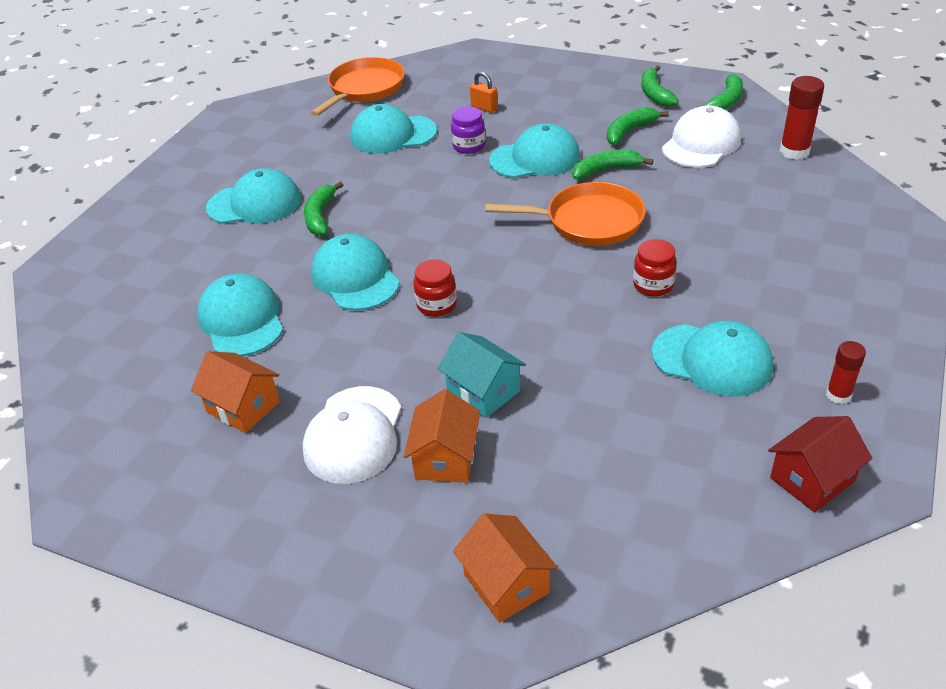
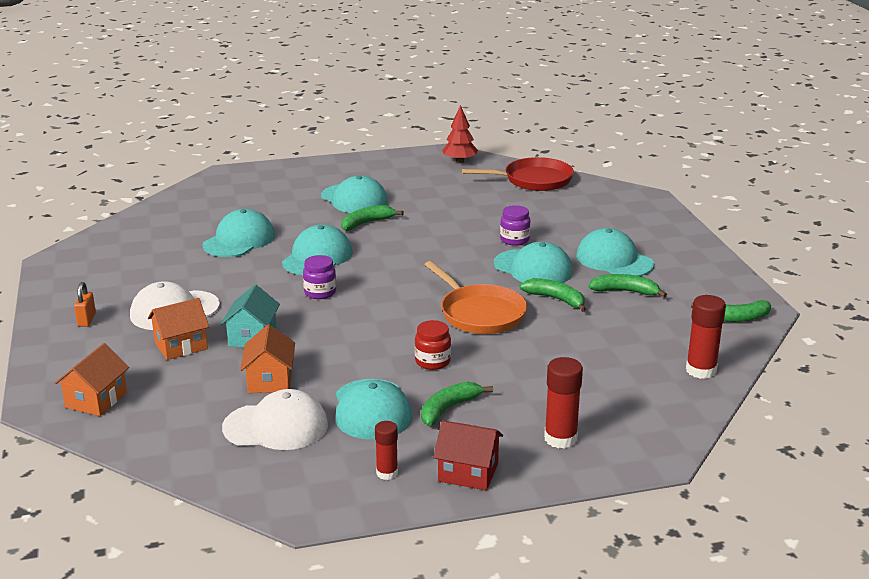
camera: 50 degrees right, 15 degrees down
orange house [191,352,280,433] -> orange house moved to [240,324,295,393]
orange pan [311,57,405,116] -> red pan [462,157,574,191]
turquoise cap [350,104,437,154] -> turquoise cap moved to [576,228,654,276]
red jar [413,259,457,317] -> purple jar [303,255,336,299]
orange padlock [470,71,498,113] -> orange padlock moved to [74,282,96,327]
green banana [641,65,679,107] -> green banana moved to [421,382,493,426]
white cap [662,105,741,168] -> white cap moved to [222,389,328,450]
red house [768,416,872,512] -> red house moved to [433,420,503,490]
none -> red tree [442,105,478,163]
none -> red glue stick [544,357,583,449]

